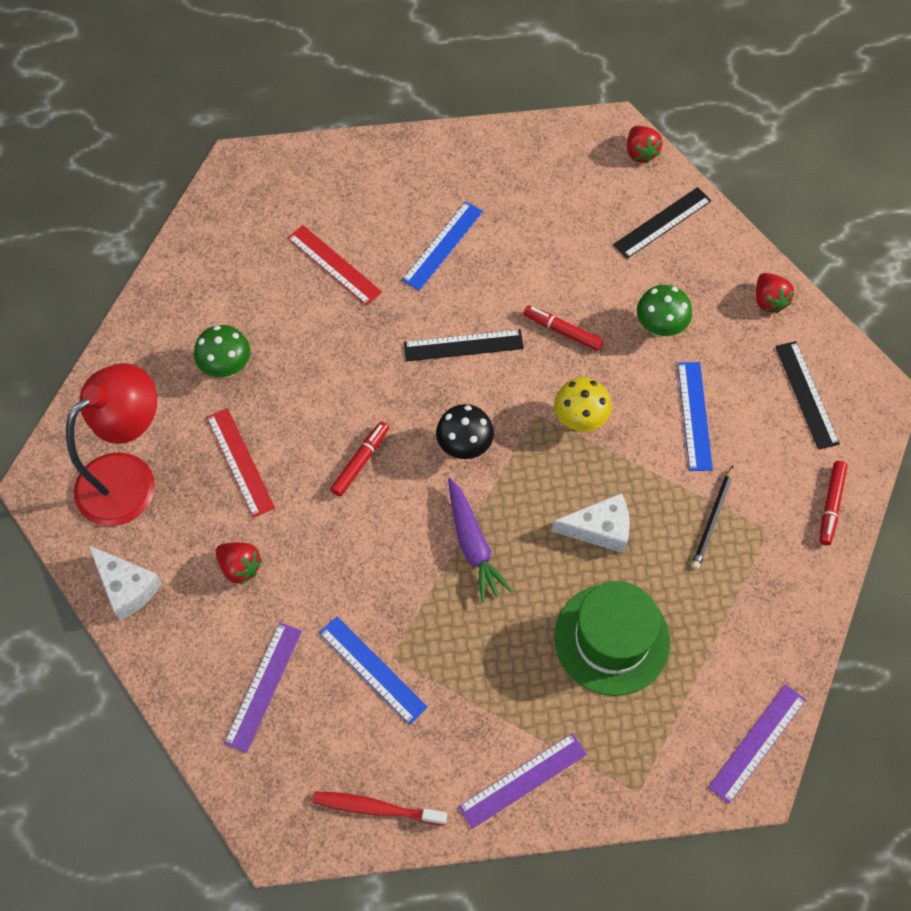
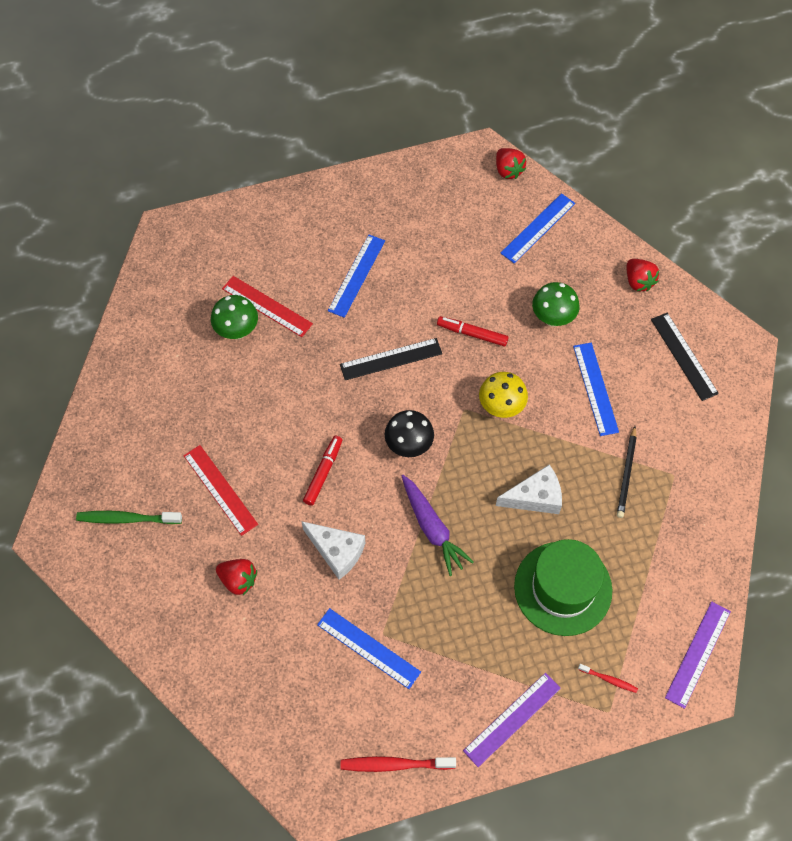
camera: 10 degrees left, 0 degrees up
red lamp [66,363,157,526] -> green toothbrush [76,511,182,524]
white cheese [89,545,162,620] -> white cheese moved to [301,521,365,580]
green mushroom [194,325,250,378] -> green mushroom moved to [211,295,258,339]
purple ruler [224,622,302,753] -> none
black ruler [613,187,712,259] -> blue ruler [501,193,575,264]
red marker [820,461,848,545] -> none
none -> red toothbrush [578,664,638,693]

